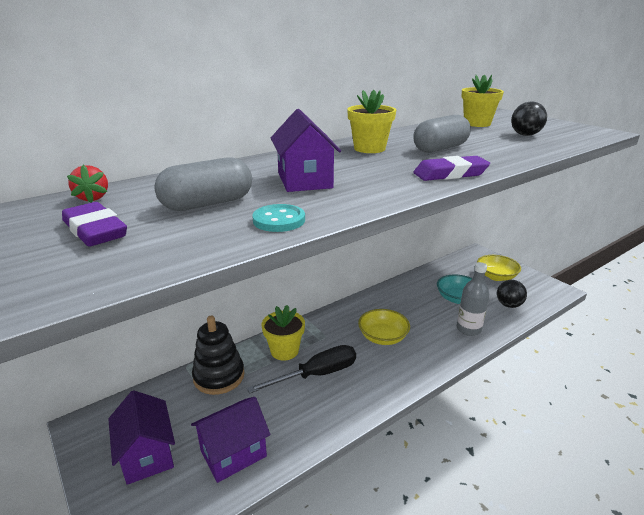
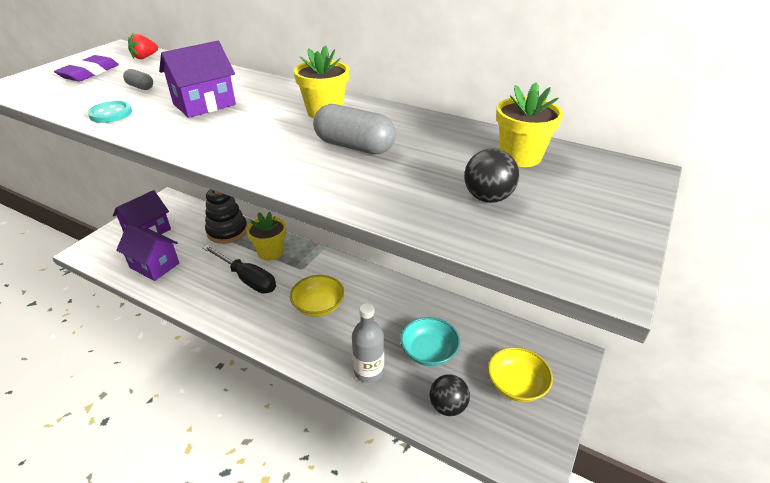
camera: 65 degrees right, 10 degrees up
grey capsule [154,157,252,211] -> grey capsule [123,69,153,90], size x0.51
purple eraser [413,156,490,181] -> none

